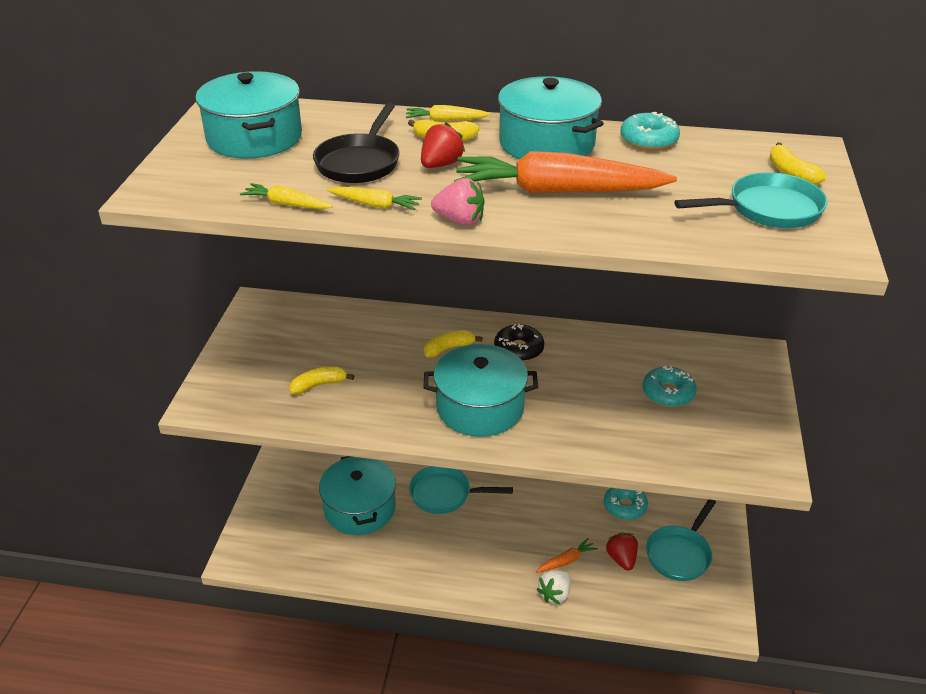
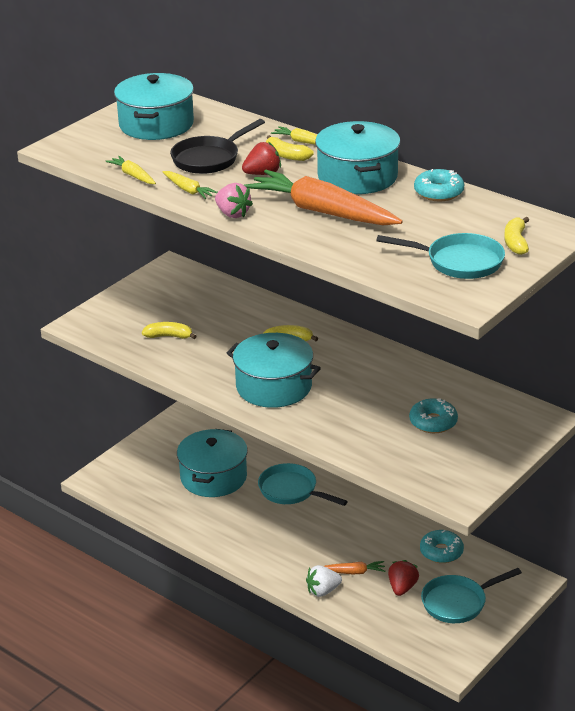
camera: 30 degrees right, 5 degrees down
black donut [494,324,544,361] -> none

